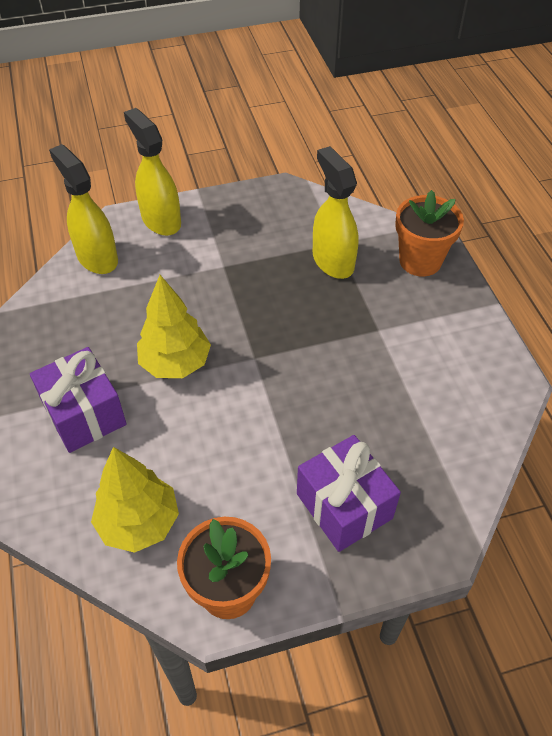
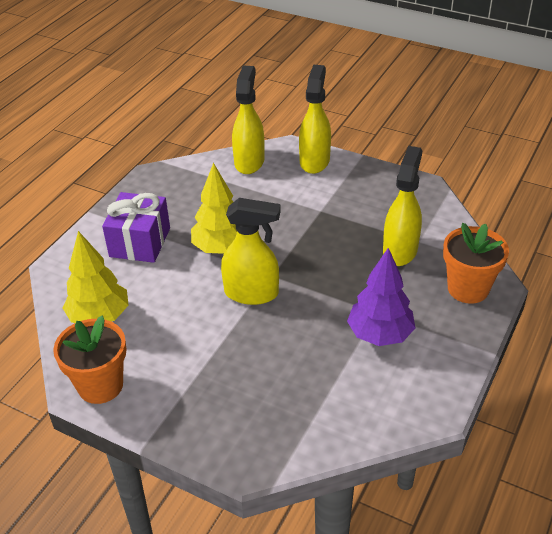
camera: 45 degrees right, 10 degrees down
purple gift [297,435,401,552] -> none
none -> yellow spray bottle [221,198,281,305]
none -> purple tree [347,248,415,346]

